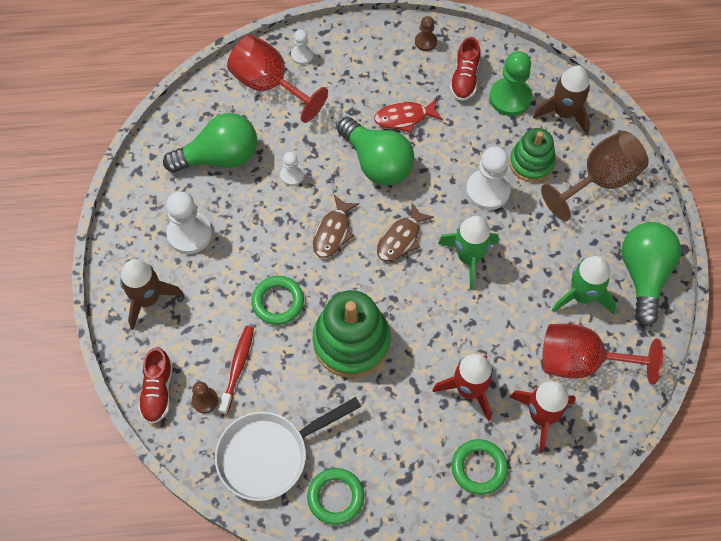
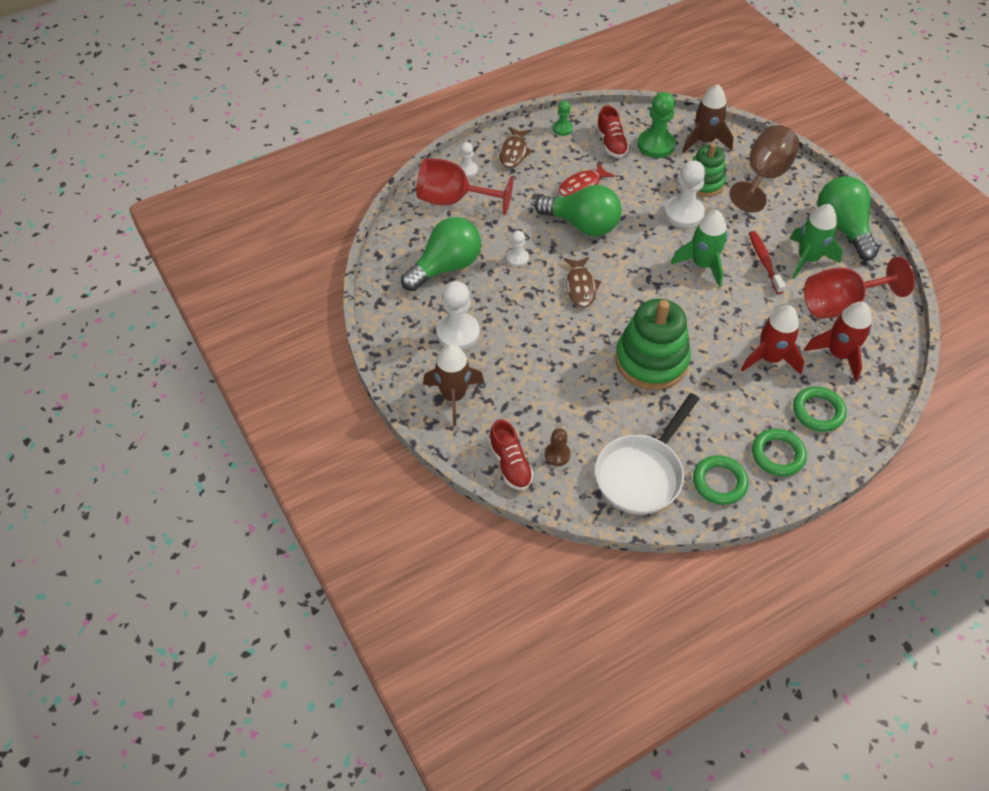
camera: 25 degrees left, 10 degrees down
red toothbrush [218,326,254,415] -> red toothbrush moved to [749,231,786,294]
green ring [251,276,304,325] -> green ring moved to [752,429,807,476]
brown fish [377,203,434,261] -> brown fish moved to [499,127,533,168]
brown pawn [415,16,437,51] -> green pawn [553,101,573,136]

